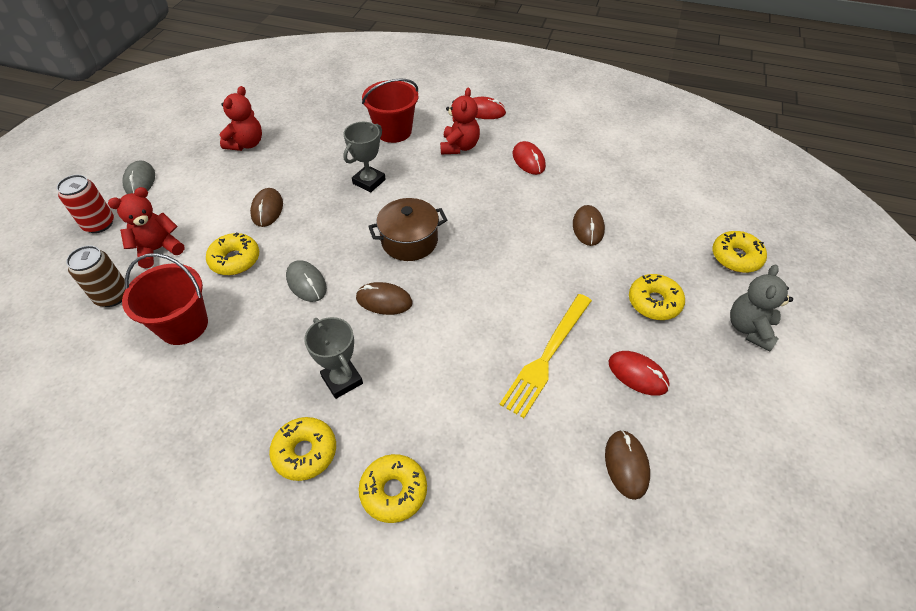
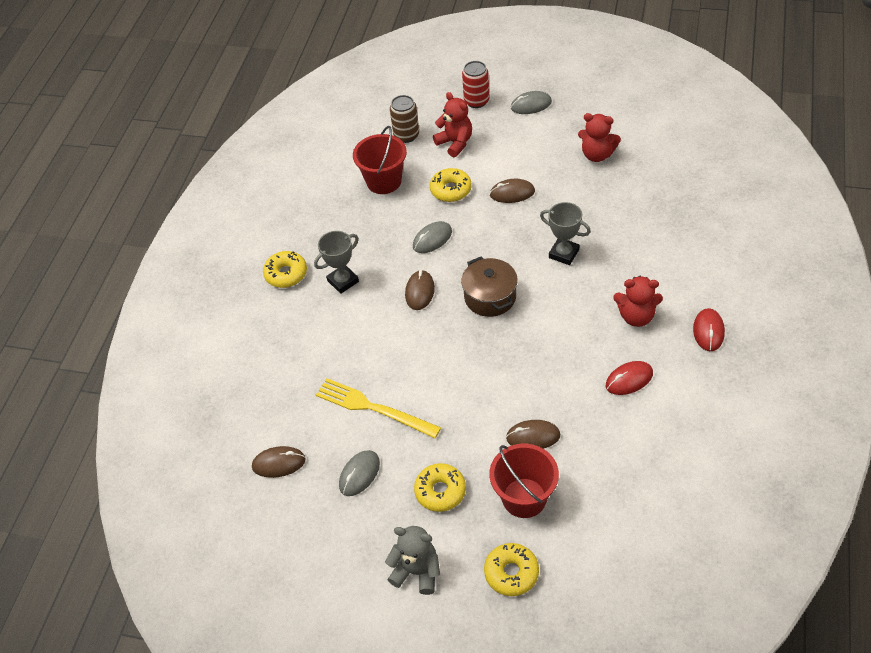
camera: 90 degrees right, 0 degrees up
yellow donut [358,454,427,523] -> none
red bucket [362,78,418,143] -> red bucket moved to [489,444,559,518]
red mouse [608,351,669,396] -> grey mouse [339,450,380,496]

